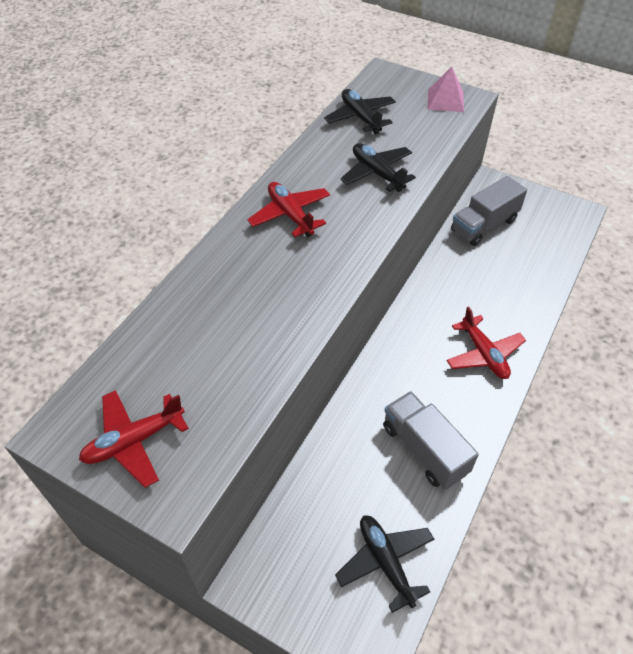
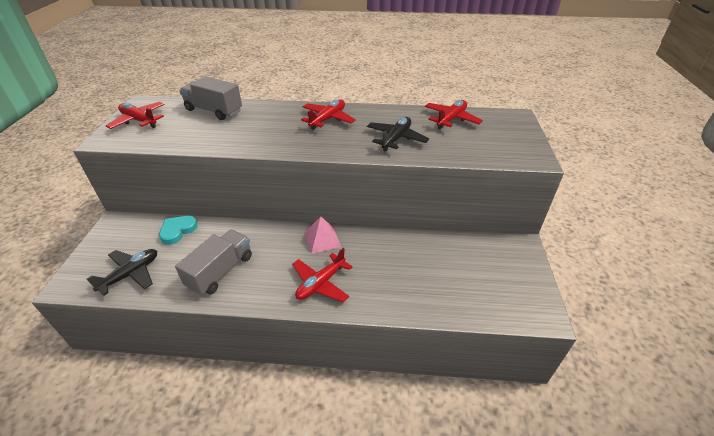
camera: 65 degrees right, 10 degrees down
black plane [324,89,396,135] -> red plane [425,100,483,130]
pink pyramid [428,66,464,112] -> pink pyramid moved to [304,216,341,254]
grey truck [451,176,527,246] -> grey truck moved to [179,77,242,120]
none -> turquoise heart [159,216,198,245]

